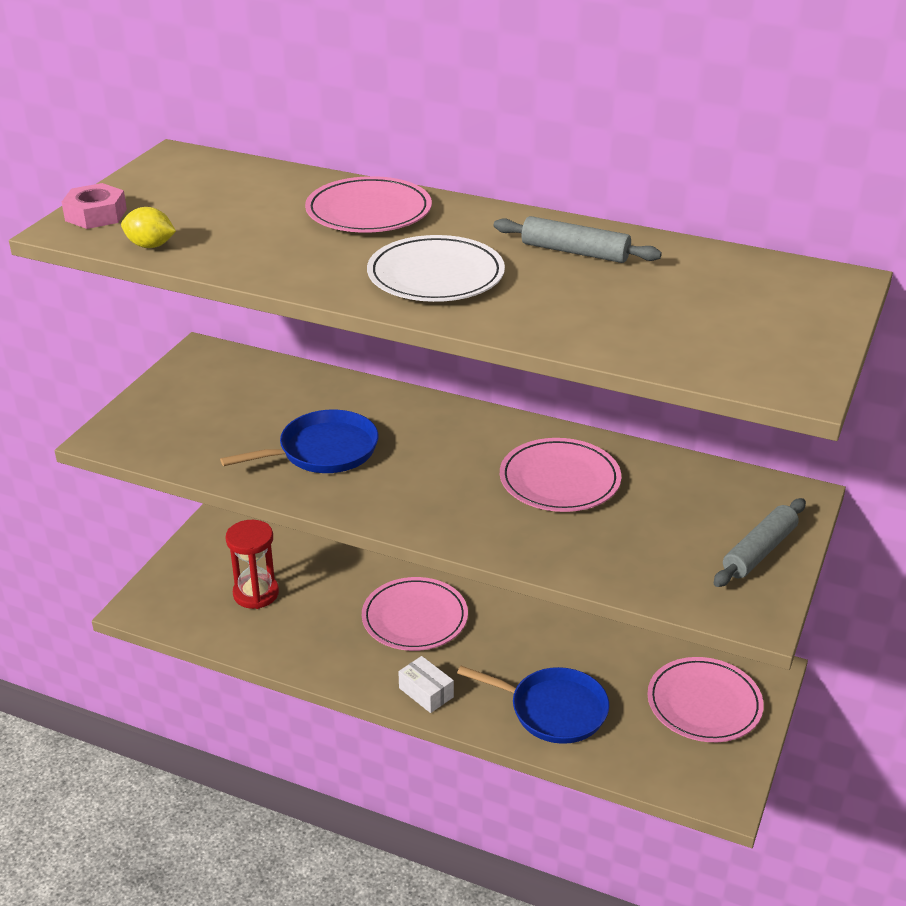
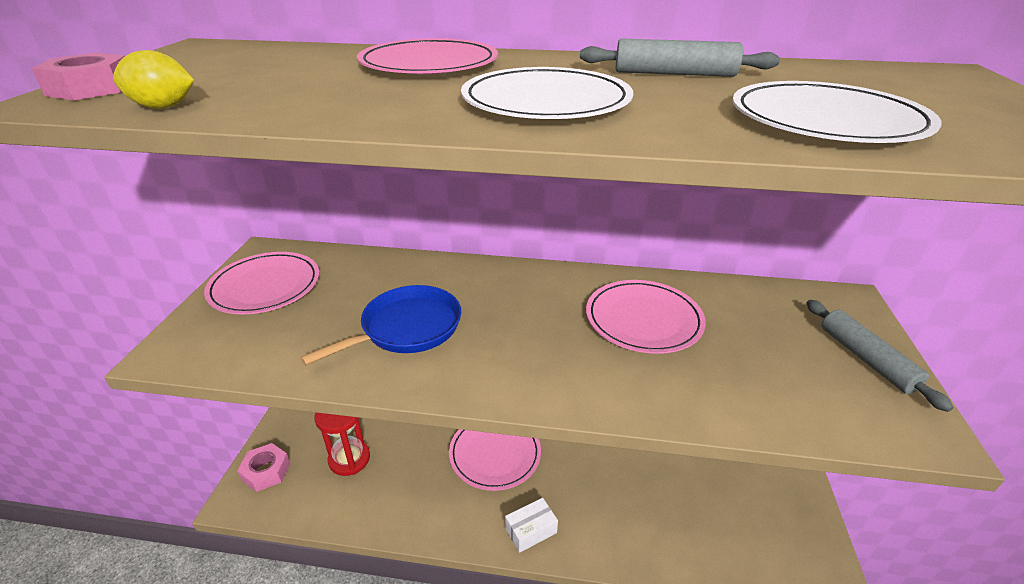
camera: 15 degrees left, 0 degrees up
white box [398,656,454,713] -> white box turned 60 degrees counterclockwise [505,498,558,553]
blue pan [457,666,609,744] -> none
pink plate [647,657,764,742] -> pink plate moved to [204,252,319,314]
grey rolling pin [714,498,806,587] -> grey rolling pin turned 45 degrees counterclockwise [806,300,954,412]
none -> pink nut [237,443,290,492]
none -> white plate [732,81,942,143]

